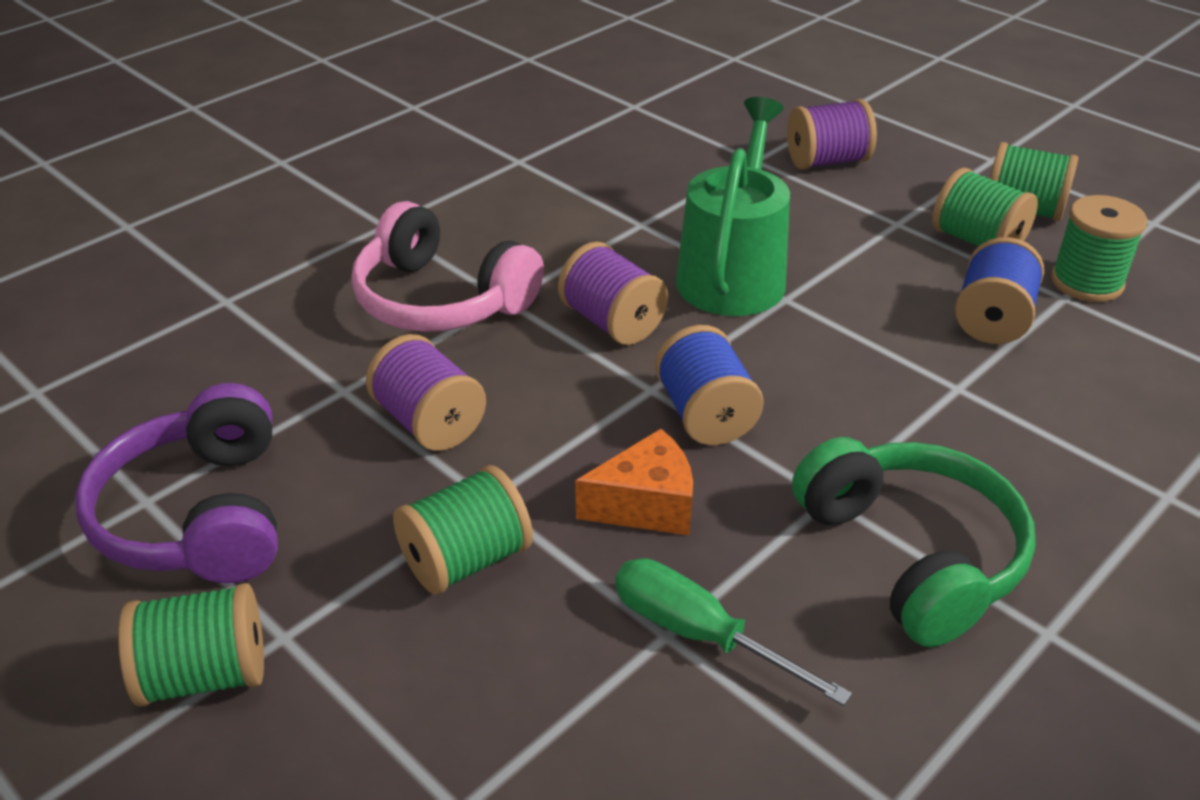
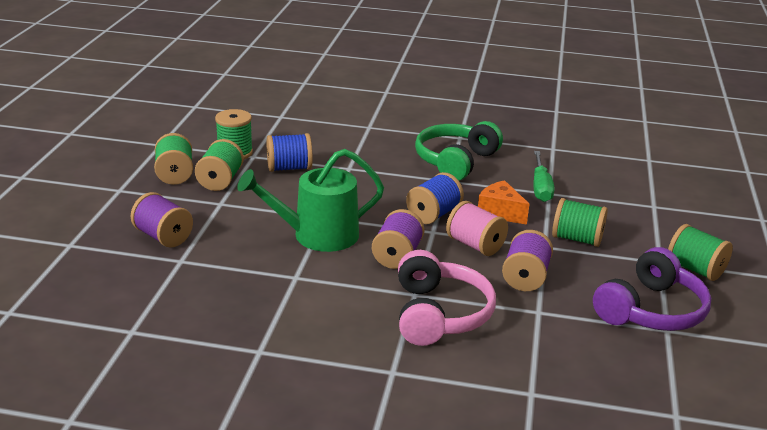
camera: 125 degrees left, 10 degrees down
none -> pink spool [446,201,508,256]

